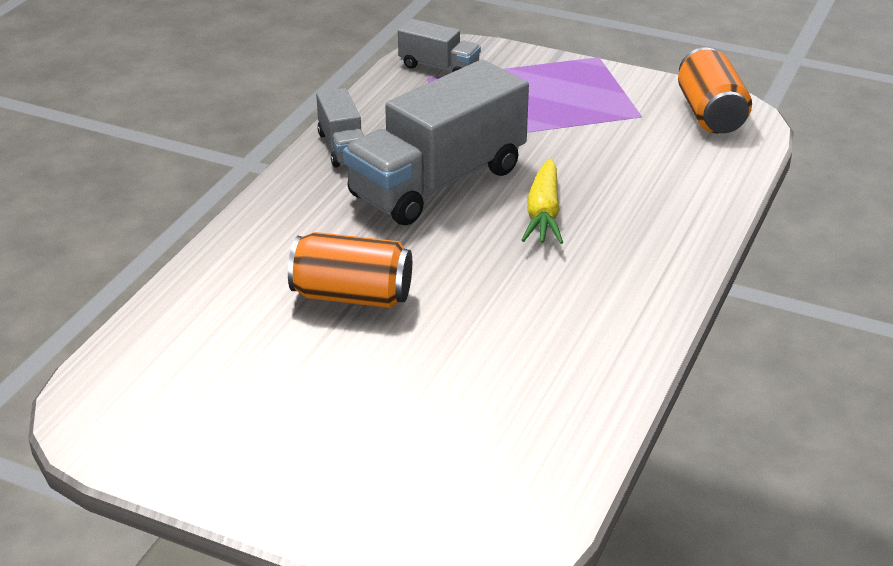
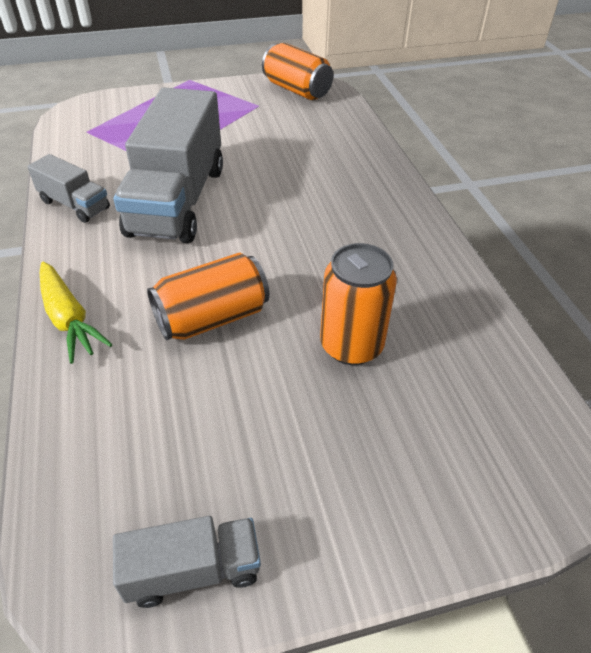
camera: 40 degrees left, 10 degrees up
grey truck [398,19,481,72] -> grey truck moved to [113,516,261,608]
yellow carrot [522,159,563,244] -> yellow carrot moved to [40,262,113,364]
none -> orange can [320,243,397,365]

